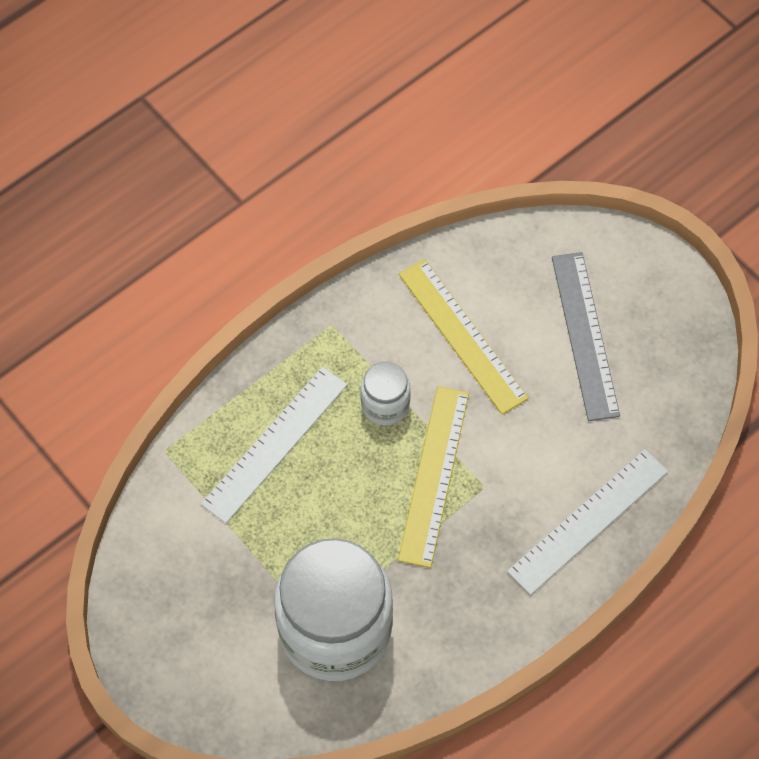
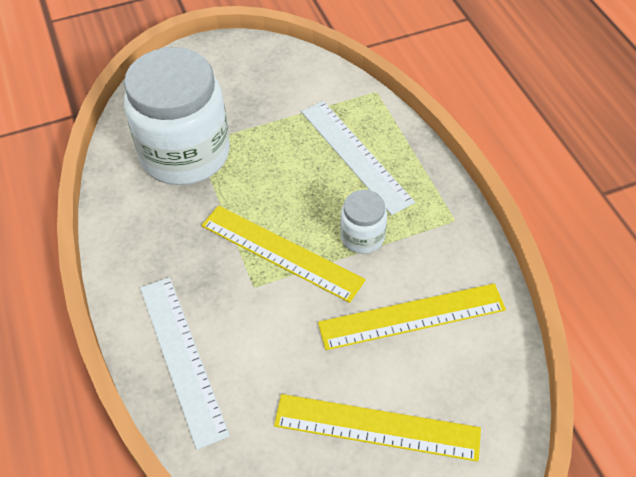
camera: 110 degrees right, 10 degrees down
grey ruler [552,252,620,421] -> yellow ruler [274,394,481,462]

